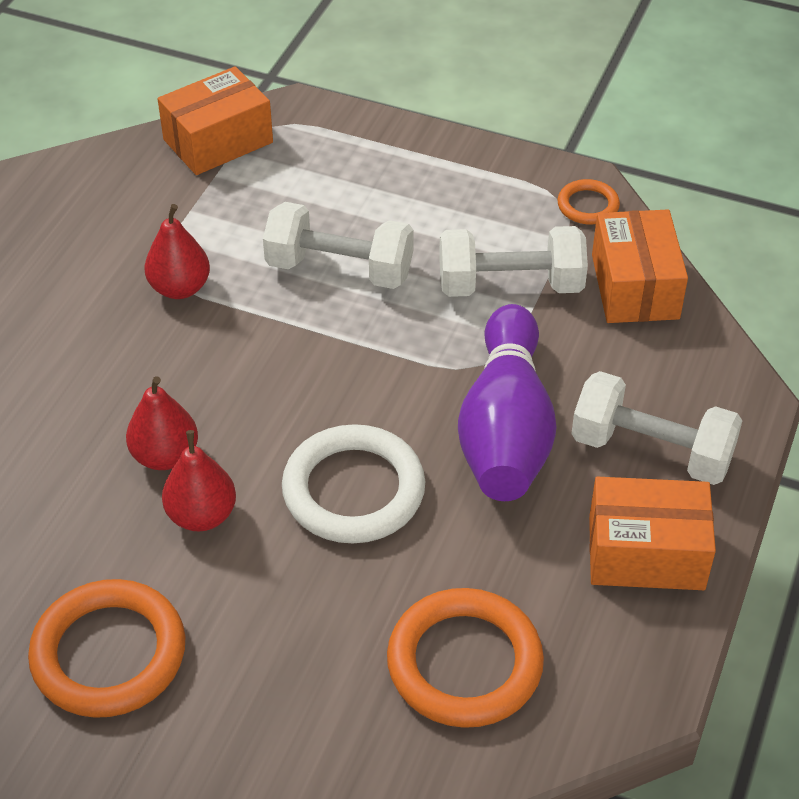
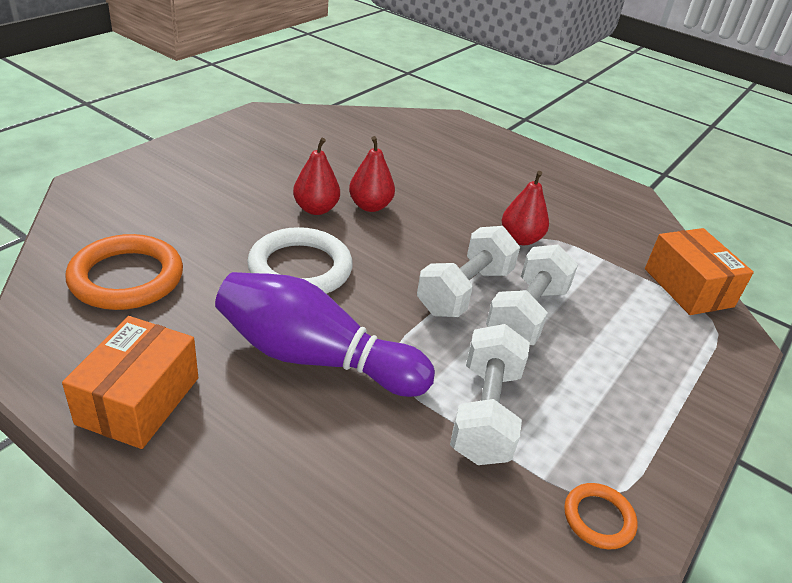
camera: 100 degrees right, 10 degrees down
orange ring [28,579,185,718] -> none
white dumbbell [571,371,743,485] -> white dumbbell moved to [417,226,520,317]
orange box [592,209,688,323] -> none

